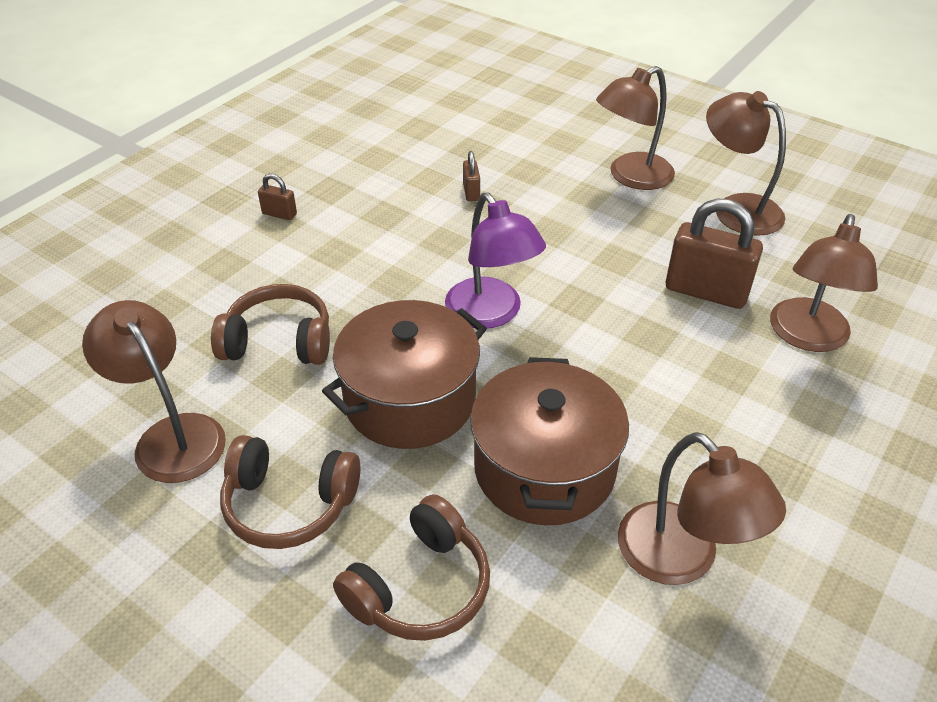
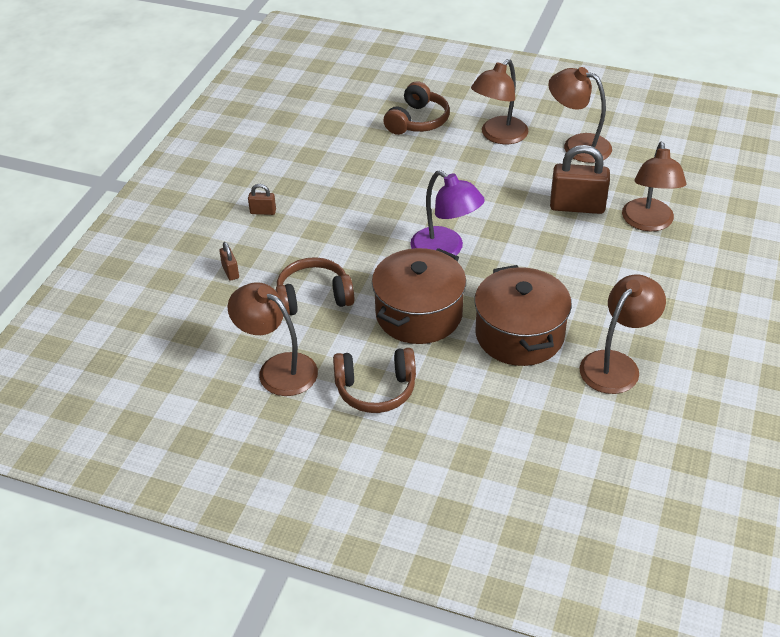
camera: 15 degrees left, 0 degrees up
brown headphones [333,494,490,641] -> brown headphones moved to [383,81,450,135]
brown padlock [463,151,480,201] -> brown padlock moved to [219,242,239,281]
brown lamp [618,432,786,585] -> brown lamp turned 90 degrees counterclockwise [579,274,666,394]

